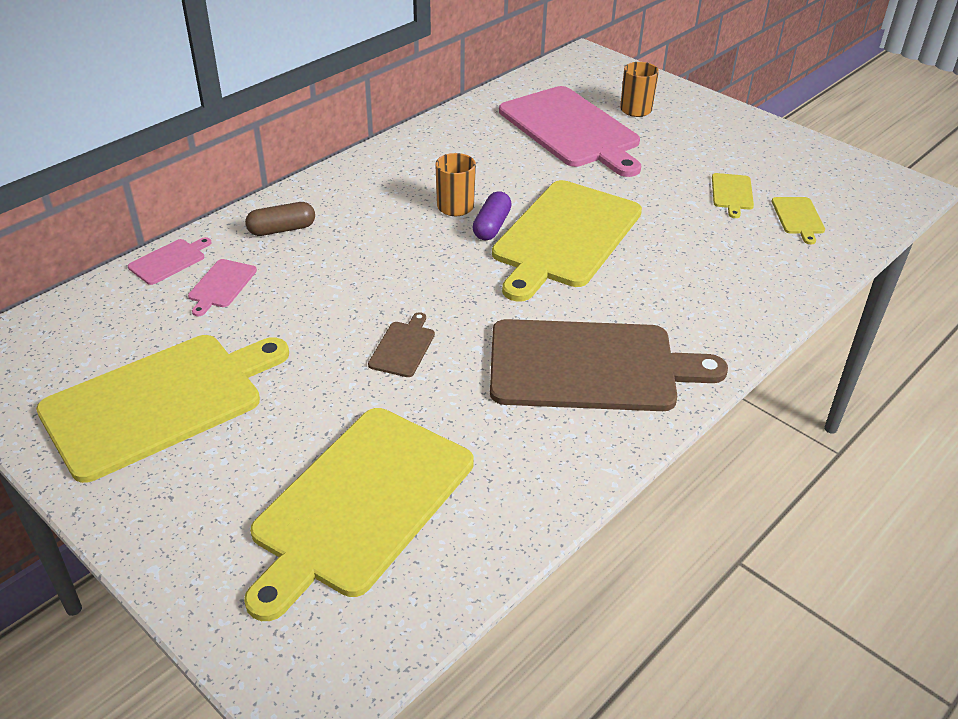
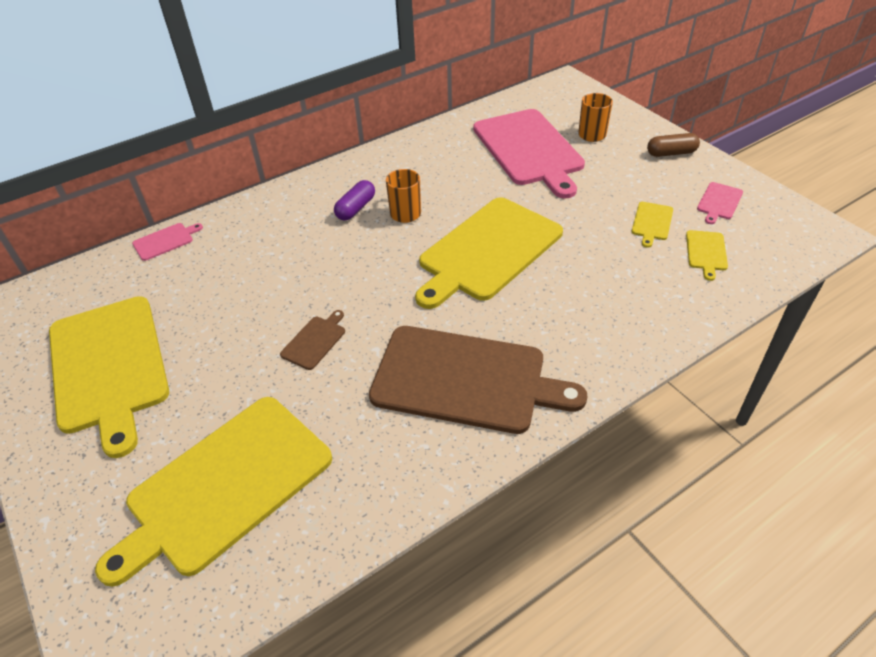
camera: 15 degrees right, 5 degrees up
yellow cutting board [36,335,289,483] -> yellow cutting board turned 90 degrees clockwise [49,296,169,458]
pink cutting board [188,259,257,316] -> pink cutting board moved to [697,182,743,224]
brown capsule [245,202,315,236] -> brown capsule moved to [647,133,700,157]
purple capsule [473,191,512,240] -> purple capsule moved to [334,180,375,221]

